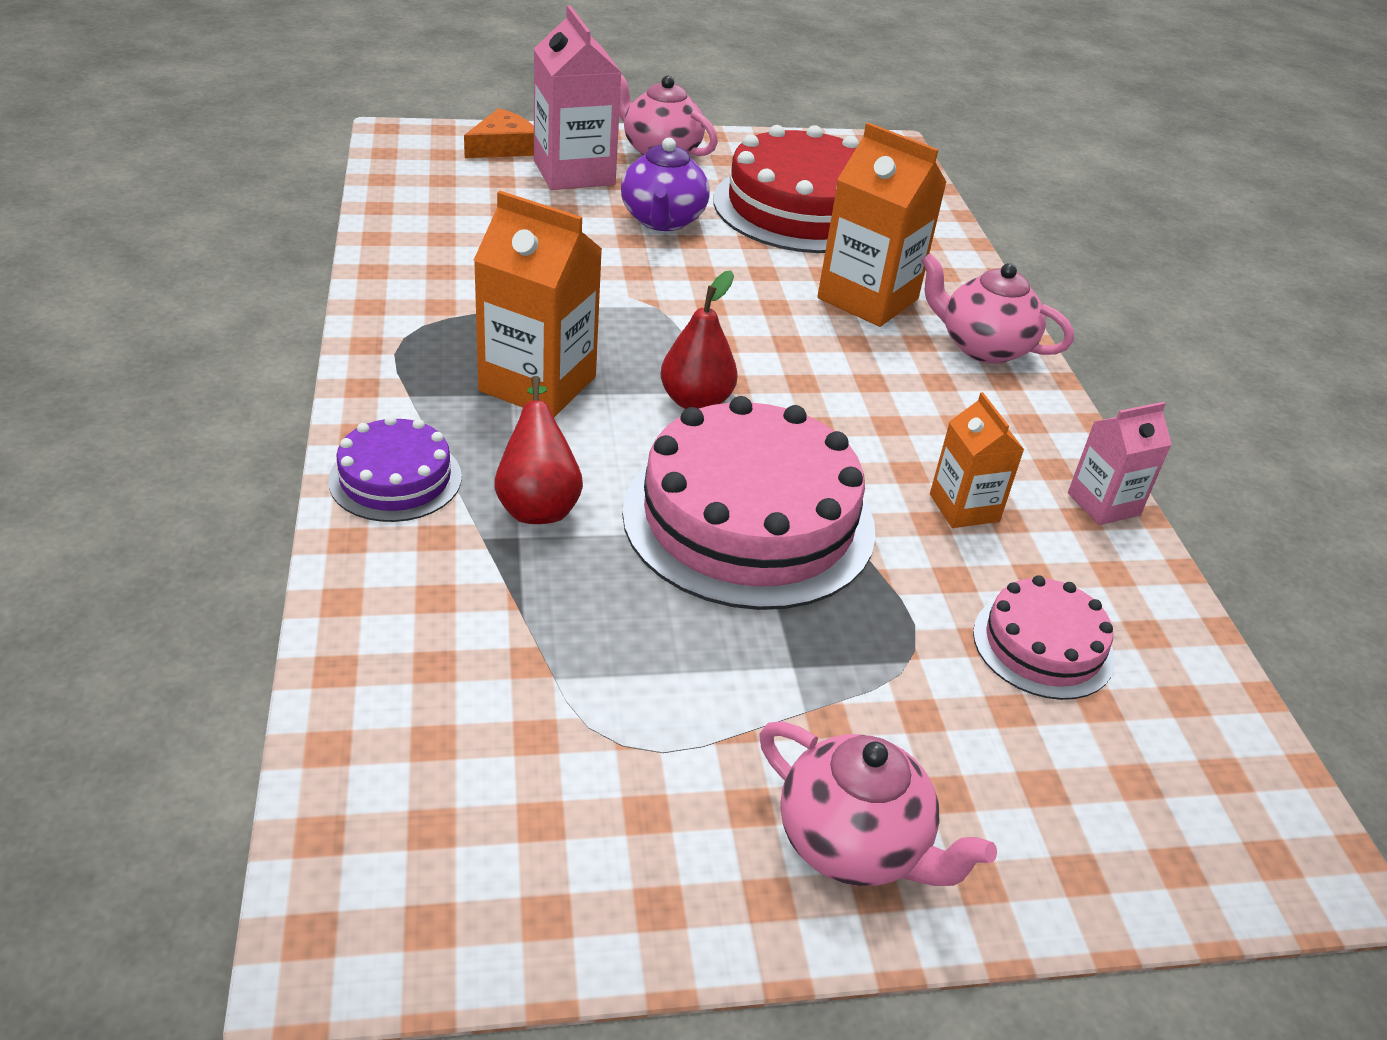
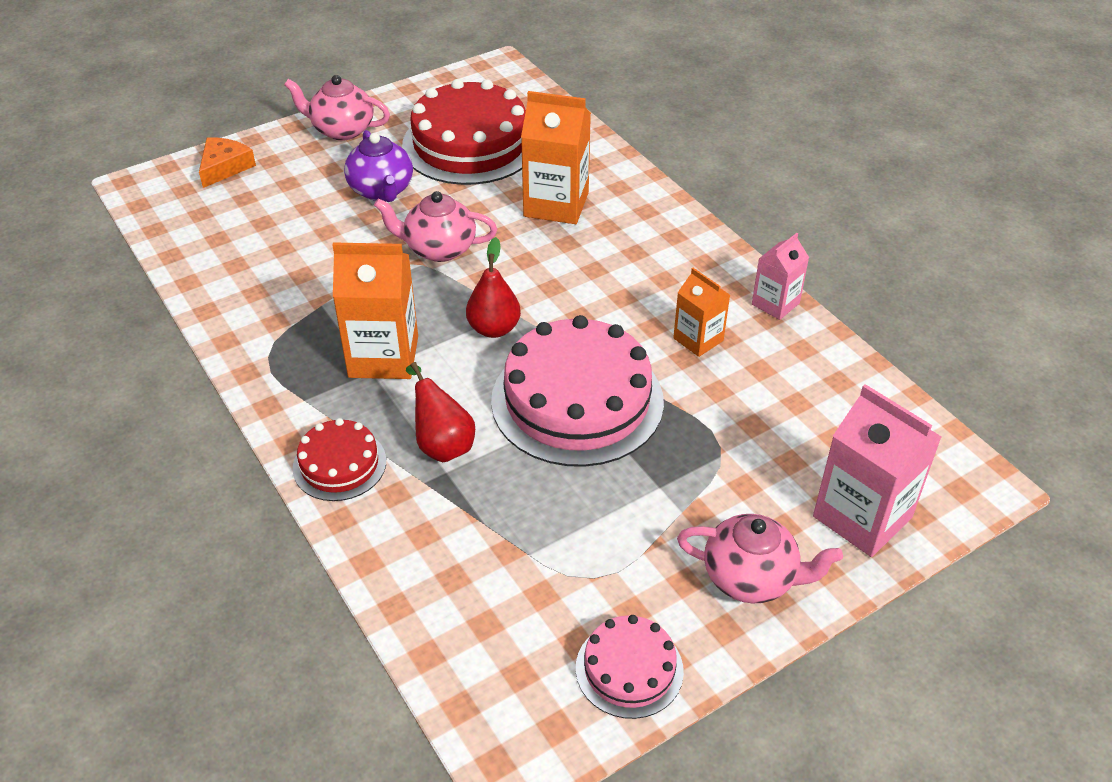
camera: 20 degrees left, 5 degrees up
purple cake [328,416,462,522] -> red cake [292,418,386,501]
pink carton [534,5,622,190] -> pink carton moved to [813,384,942,557]
pink teapot [921,253,1074,364] -> pink teapot moved to [374,191,497,262]
pink cake [973,575,1115,700] -> pink cake moved to [576,615,684,719]

